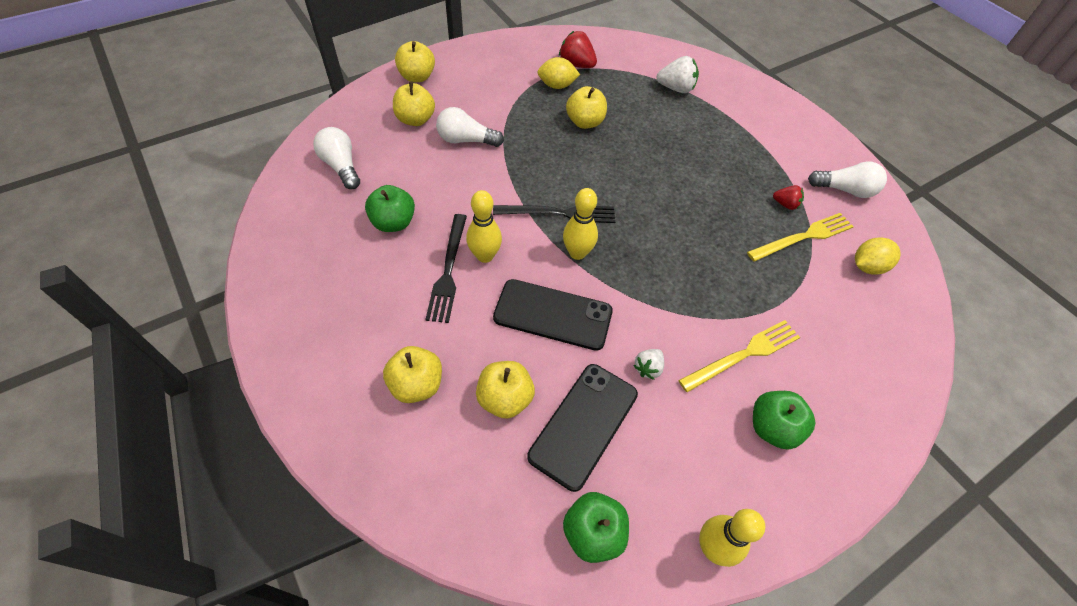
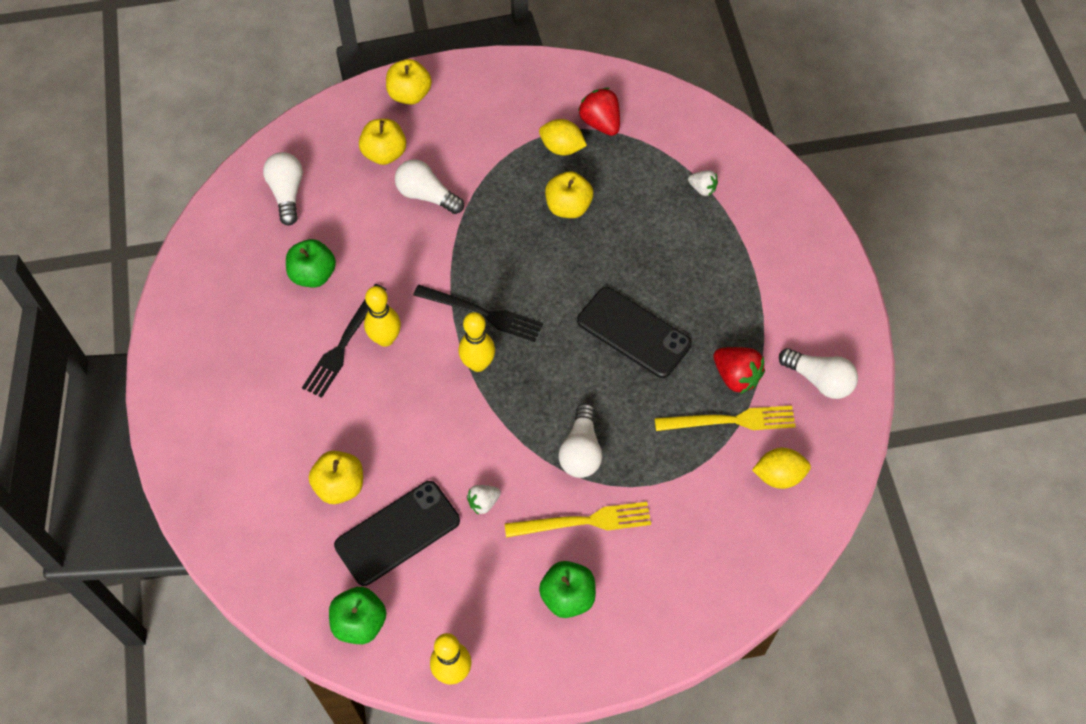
camera: 25 degrees right, 5 degrees up
yellow apple [383,346,442,403] -> none
black phone [493,279,613,351] -> black phone moved to [577,287,692,378]
white strawberry [656,56,699,93] -> white strawberry [688,170,718,196], size x0.61
red strawberry [773,185,804,210] -> red strawberry [713,347,765,394], size x1.65
none -> white light bulb [558,403,602,478]

